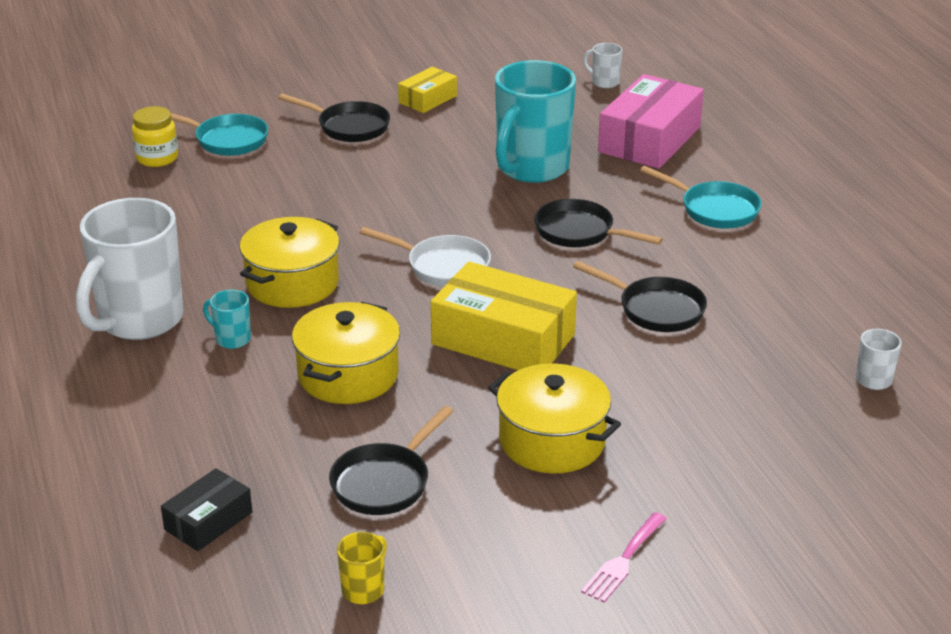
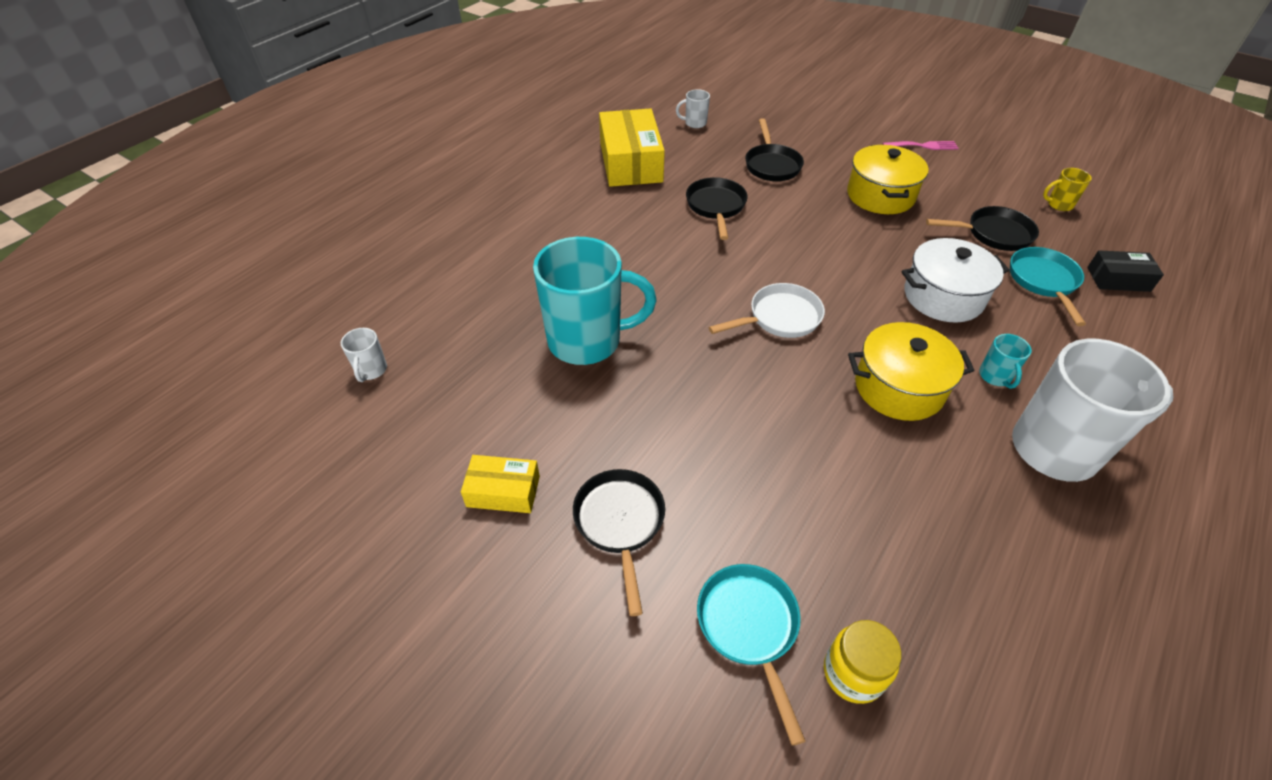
camera: 125 degrees left, 15 degrees up
yellow pot [292,302,400,404] -> white pot [901,238,1009,323]
white pan [360,227,491,286] -> white pan turned 75 degrees clockwise [709,283,825,338]
yellow box [431,261,577,370] -> yellow box moved to [599,109,665,187]
black pan [534,199,663,247] -> black pan moved to [745,118,804,181]
pink box [598,74,704,169] -> none
turquoise pan [640,166,762,229] -> turquoise pan moved to [1010,247,1086,326]

